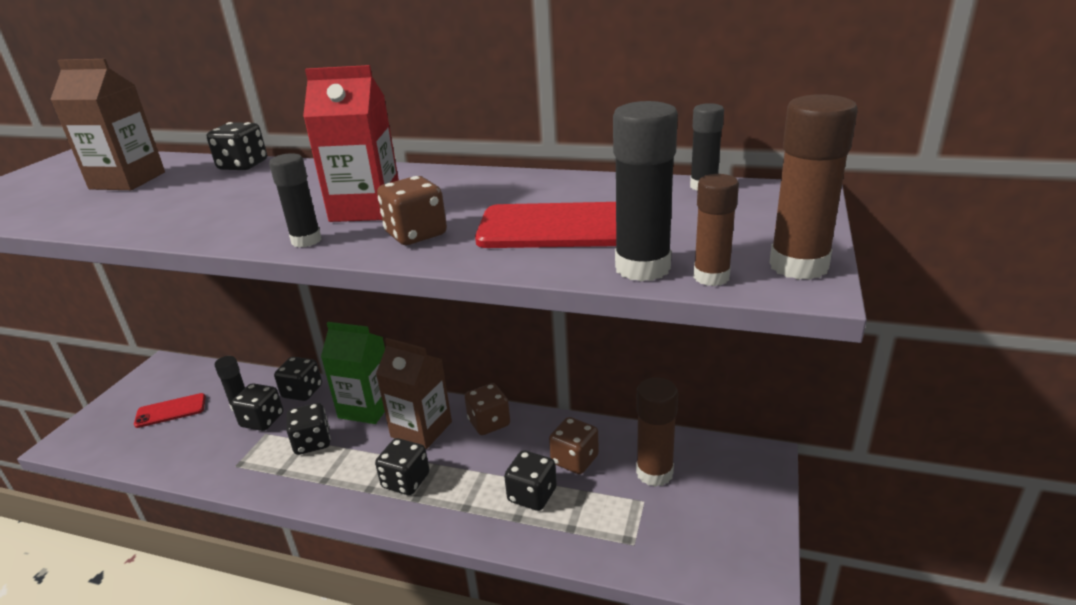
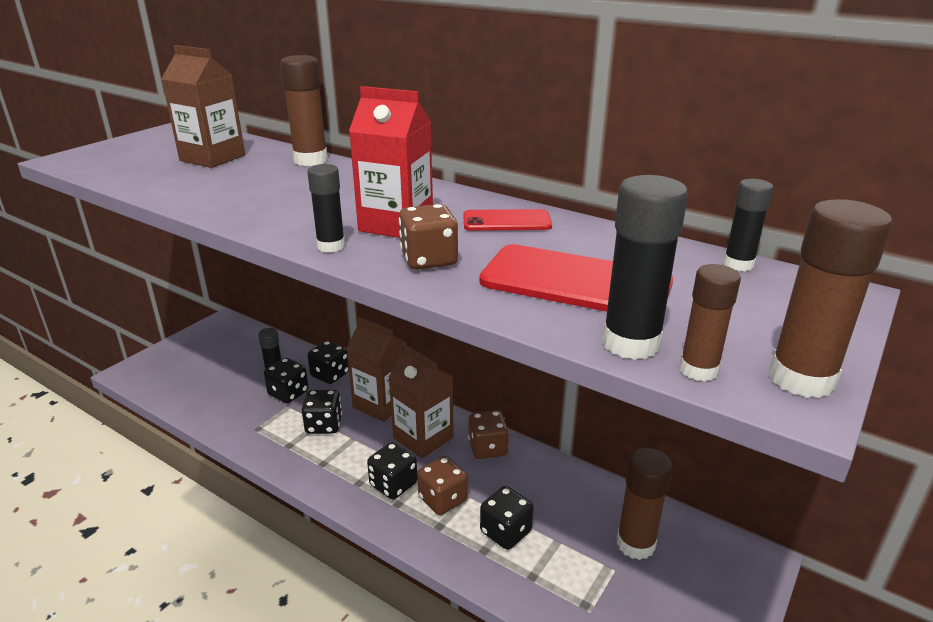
camera: 15 degrees right, 0 degrees up
red phone [134,393,206,428] -> red phone moved to [463,209,552,231]
black dice [207,122,267,170] -> brown glue stick [280,55,328,166]
green carton [321,322,385,424] -> brown carton [346,317,407,422]
brown dice [549,417,599,474] -> brown dice moved to [417,456,467,515]

